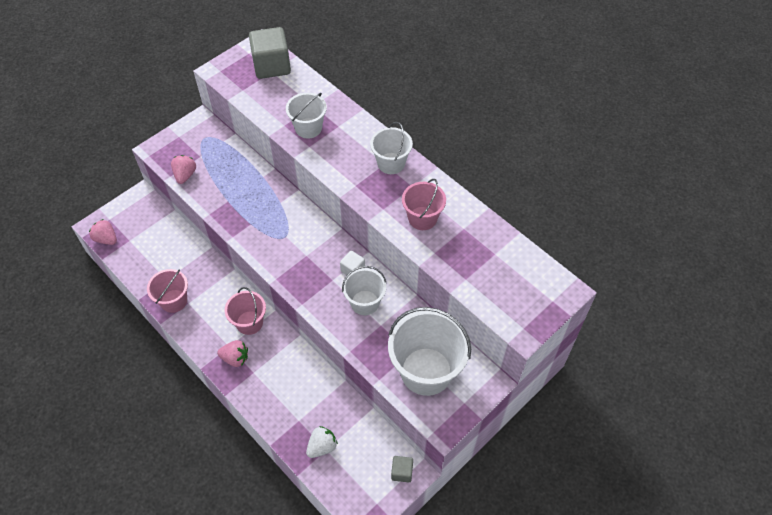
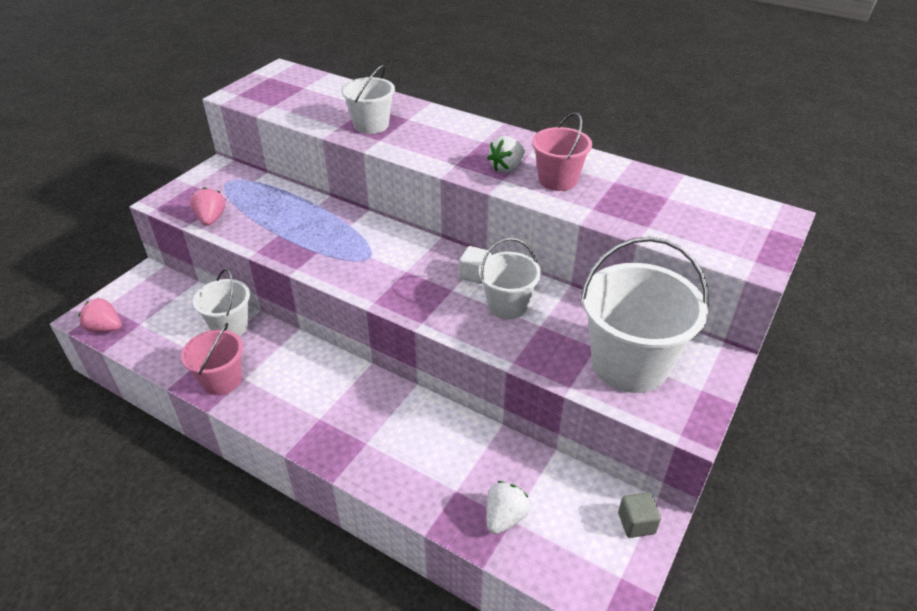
camera: 15 degrees left, 15 degrees down
pink strawberry [217,340,248,367] -> none
pink bucket [225,287,266,335] -> none
grey cube [249,27,291,79] -> none
white bucket [370,122,413,174] -> white bucket moved to [193,268,250,336]
none -> white strawberry [487,136,526,173]

